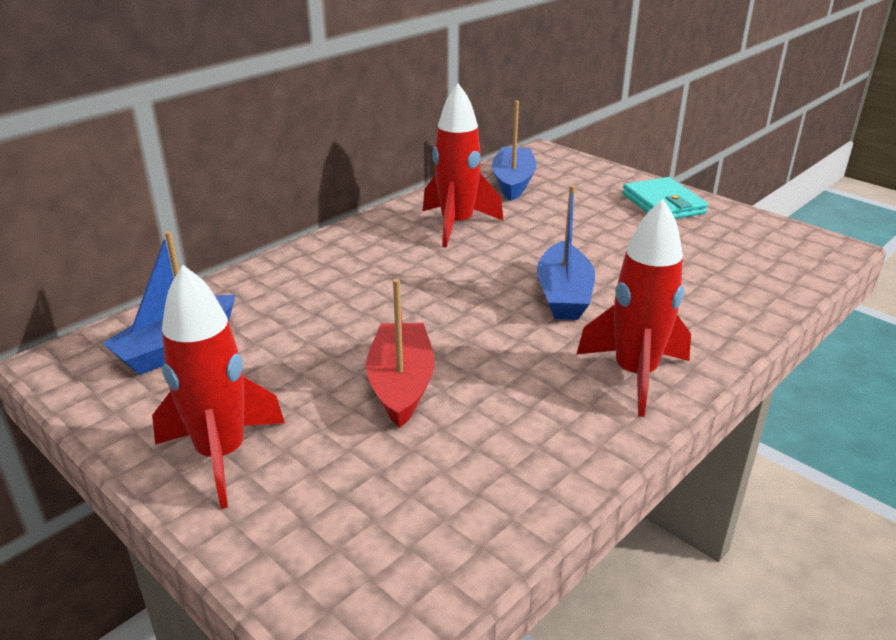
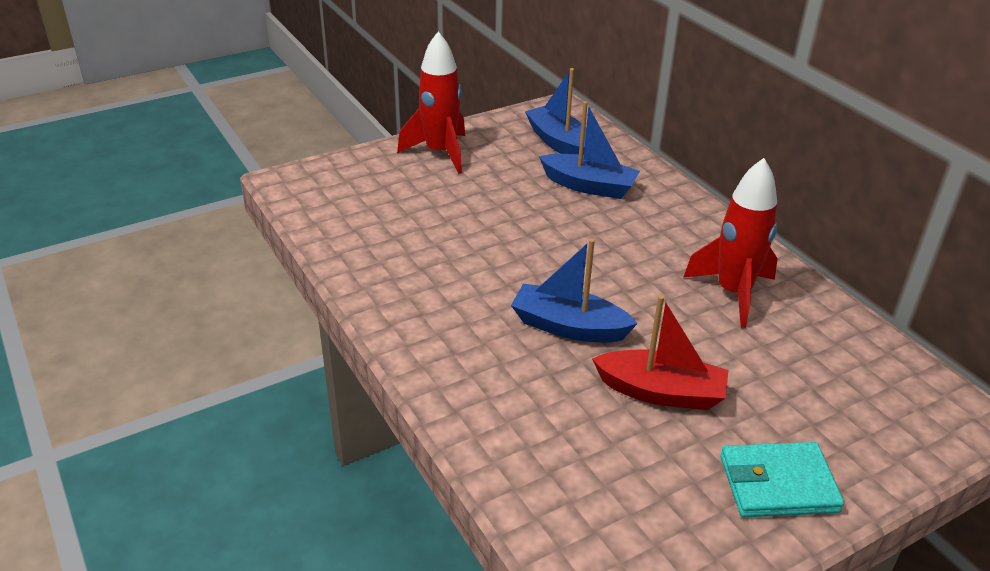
camera: 105 degrees right, 5 degrees up
red boat [366,279,435,428] -> red boat moved to [592,295,728,410]
blue boat [492,100,537,201] -> blue boat moved to [539,101,640,199]
red rocket [577,199,691,417] -> none

